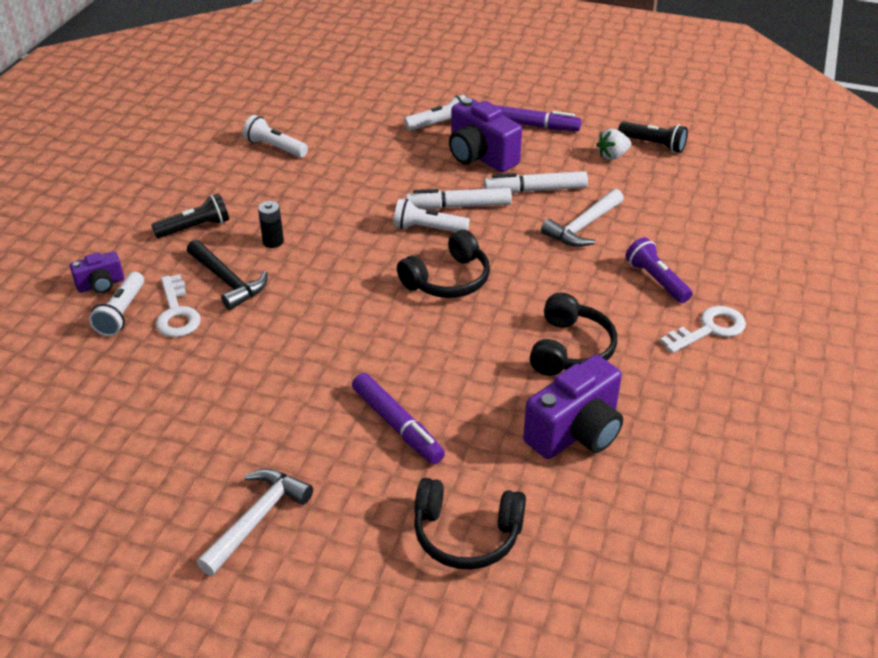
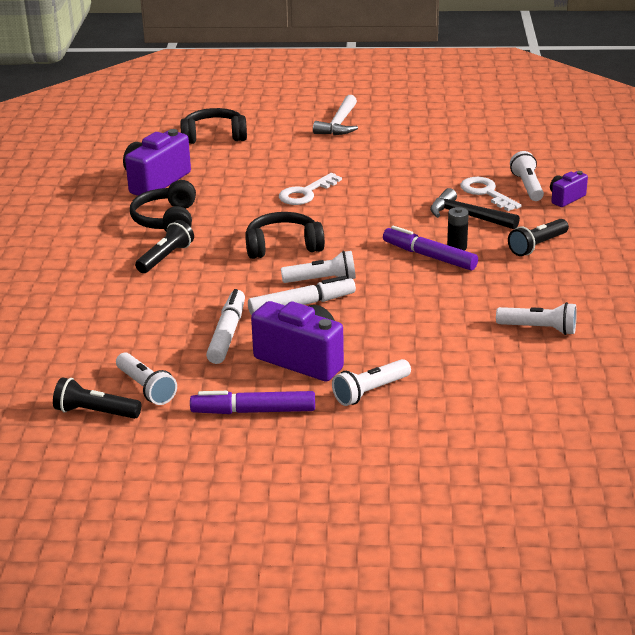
camera: 165 degrees right, 10 degrees down
purple marker [352,373,445,464] -> purple marker moved to [383,226,478,271]
black headphones [397,230,490,298] -> black headphones turned 45 degrees clockwise [245,212,325,259]
white marker [484,171,588,193] -> white marker turned 60 degrees counterclockwise [206,289,245,364]
white hammer [541,189,624,247] -> none
white strawberry [596,129,631,160] -> white flashlight [116,353,177,405]
purple flashlight [625,237,692,303] -> none
white key [660,306,746,353] -> white key moved to [279,173,342,205]
none -> black flashlight [135,220,194,273]

